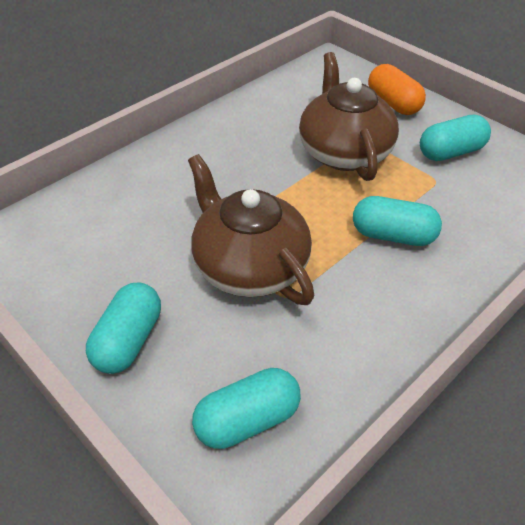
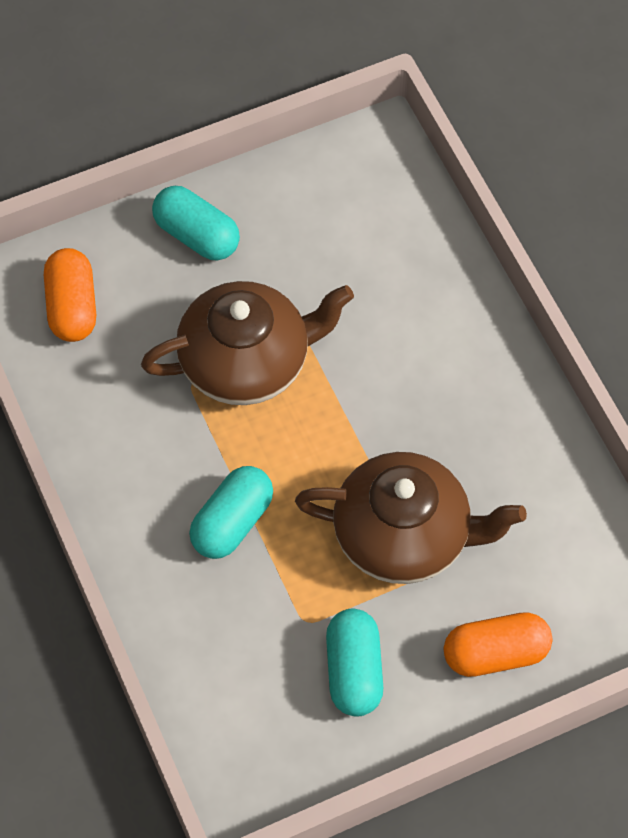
camera: 110 degrees right, 15 degrees up
turquoise capsule [192,368,301,449] -> orange capsule [44,248,96,342]

